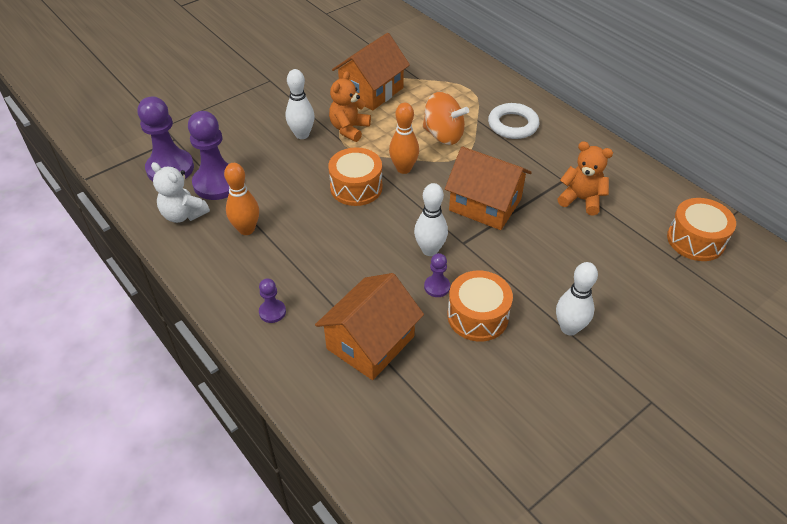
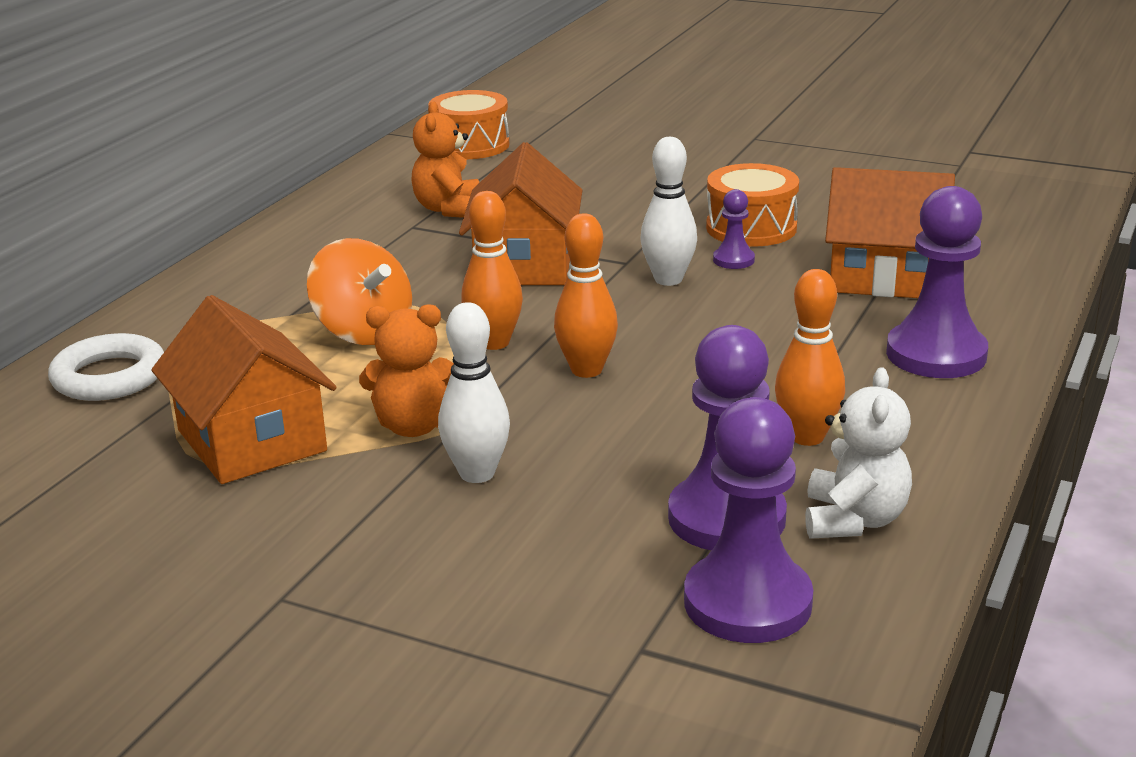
camera: 115 degrees left, 20 degrees down
purple pawn [259,278,286,323] -> purple pawn [886,186,988,378], size x2.08
orange drum [328,147,383,206] -> orange bowling pin [554,213,618,378]
orange house [332,33,410,111] -> orange house turned 45 degrees clockwise [151,295,337,484]
orange spinning top [422,92,469,145] -> orange spinning top turned 135 degrees clockwise [307,238,412,345]
white ring [488,103,540,139] -> white ring moved to [48,333,164,401]
white bowling pin [556,262,598,336] -> none

